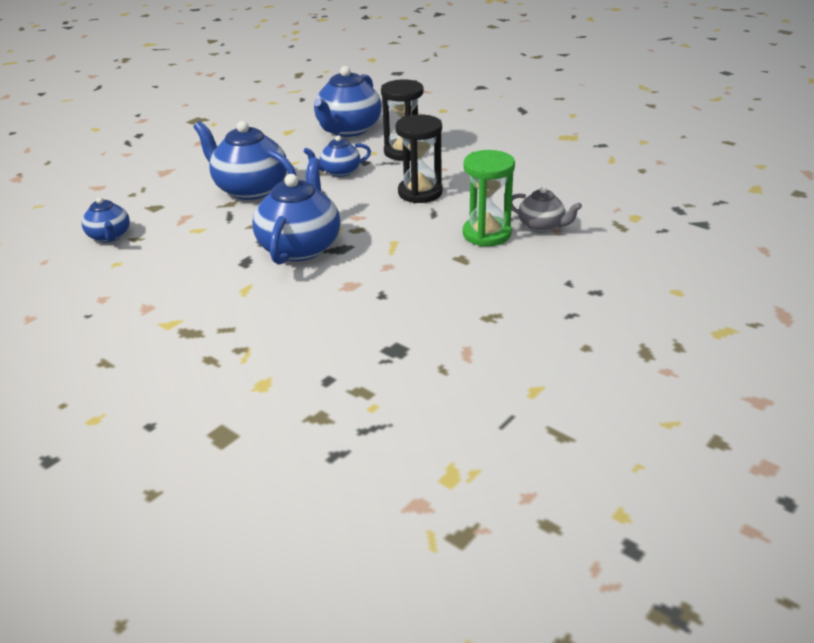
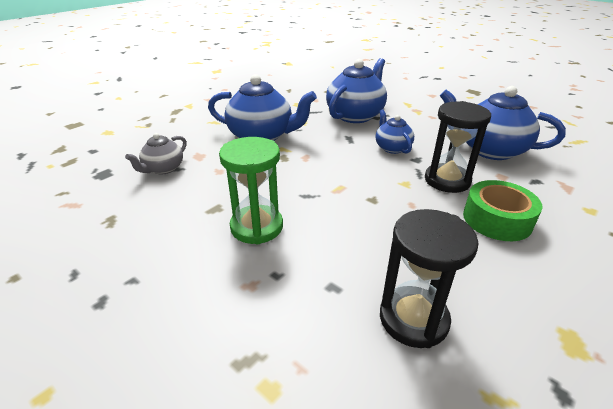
camera: 90 degrees right, 0 degrees up
blue teapot [82,197,130,242] -> none
black hourglass [395,114,443,203] -> black hourglass moved to [380,209,479,348]
grey teapot [511,186,582,233] -> grey teapot moved to [125,133,187,174]
none -> green tape [463,180,542,241]

